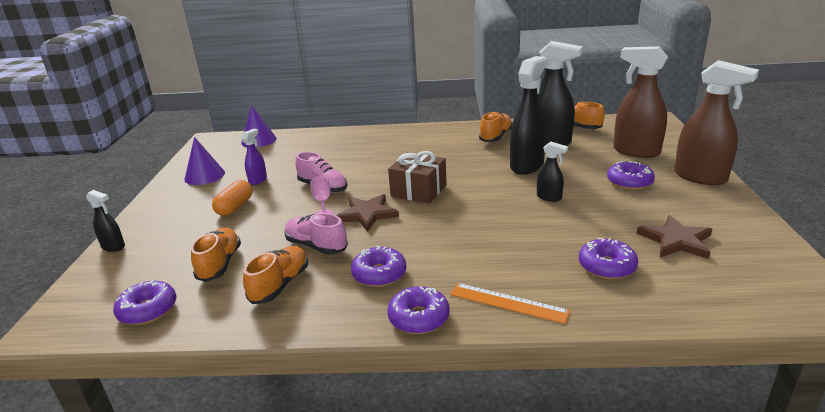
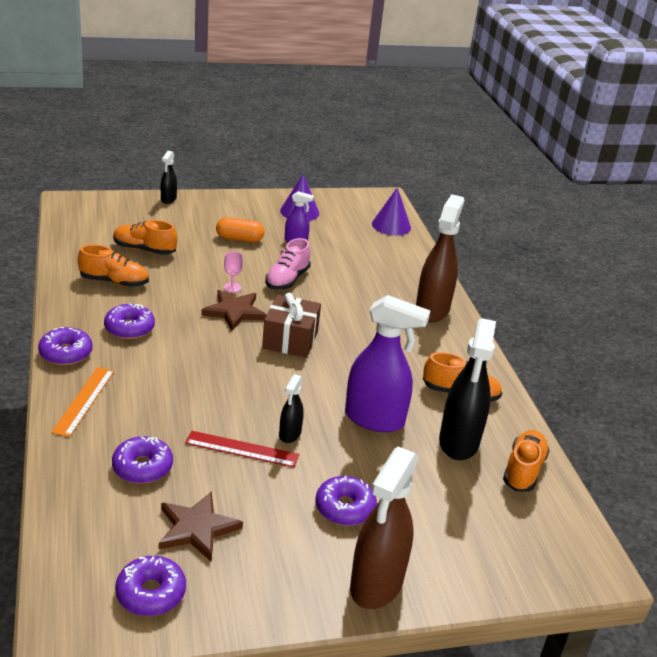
camera: 70 degrees right, 5 degrees up
purple donut [113,280,176,325] -> purple donut moved to [115,556,186,616]
orange shoe [191,228,241,282] -> orange shoe turned 150 degrees counterclockwise [113,220,177,255]
pink shoe [284,213,348,255] -> none
black spray bottle [510,56,547,175] -> purple spray bottle [345,295,430,432]
brown spray bottle [613,46,668,158] -> brown spray bottle moved to [416,194,464,322]
none -> red ruler [185,431,299,467]

